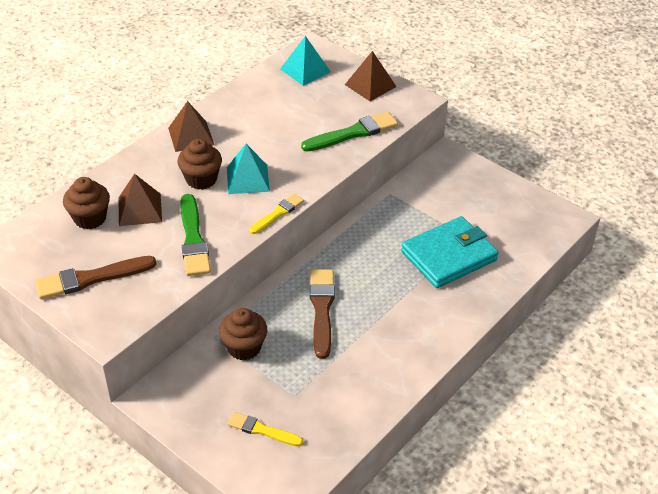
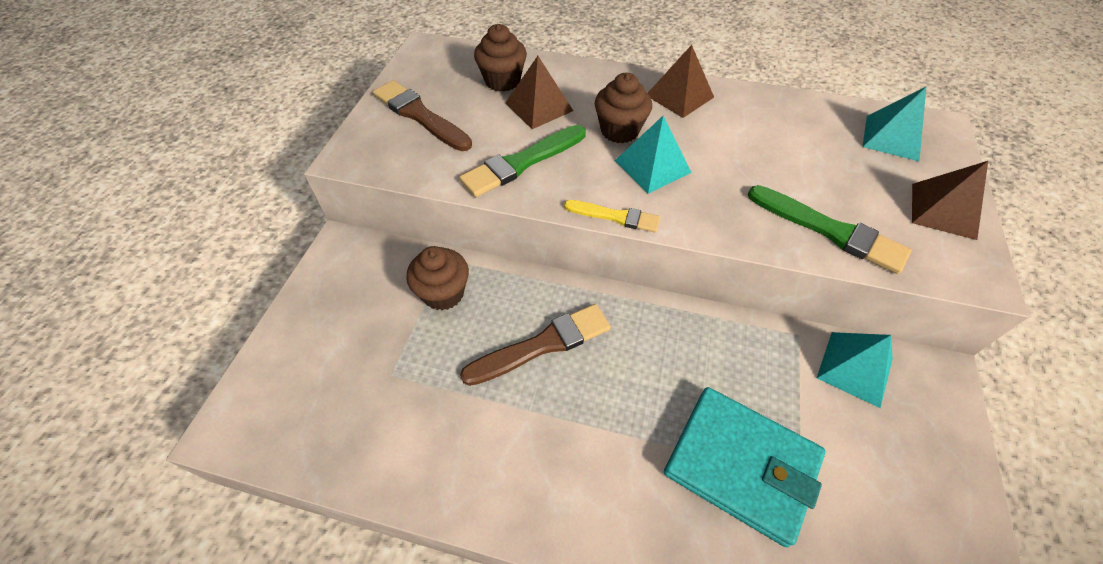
camera: 65 degrees right, 10 degrees up
yellow brush [228,412,303,446] -> none
none -> turquoise pyramid [817,332,893,408]

